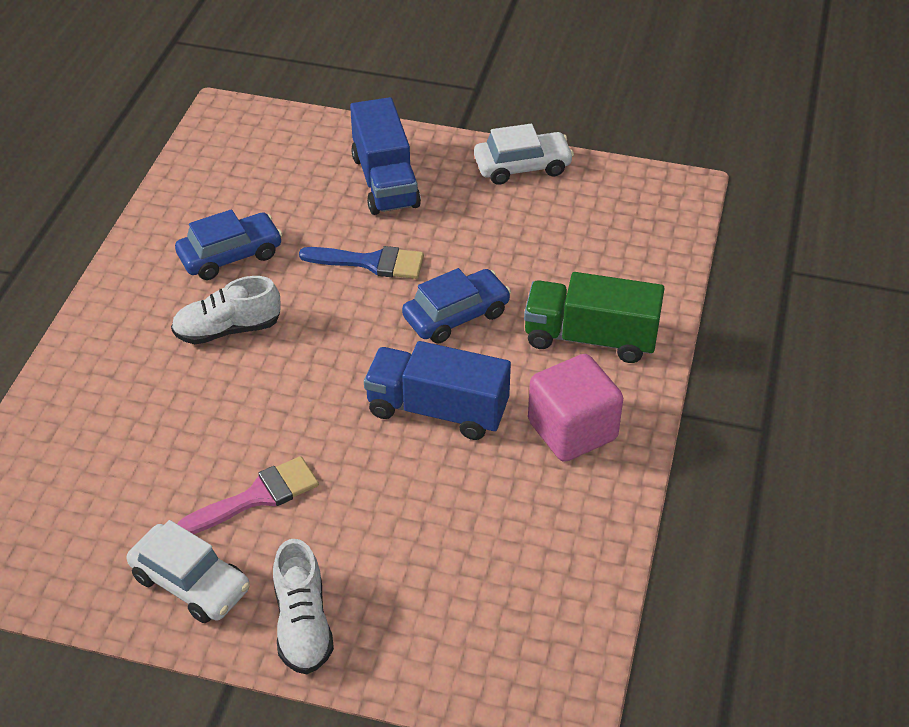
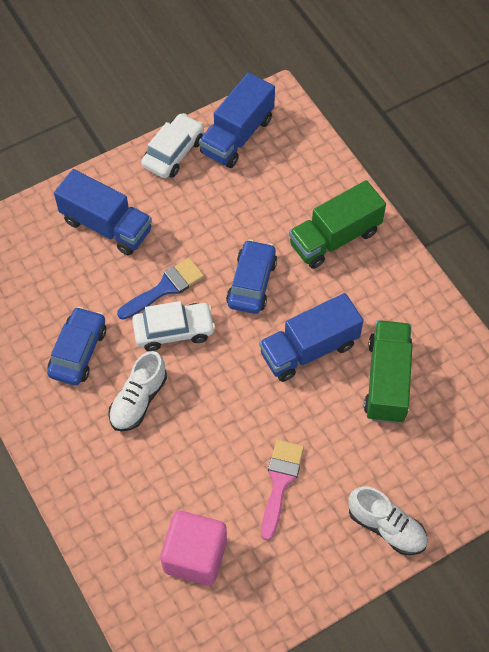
camera: 45 degrees left, 15 degrees up
white car [127,520,250,623] -> white car moved to [132,301,215,351]
pink cube [528,354,623,462] -> pink cube moved to [160,511,227,585]
none -> blue truck [199,72,275,168]
none -> green truck [364,320,412,423]

